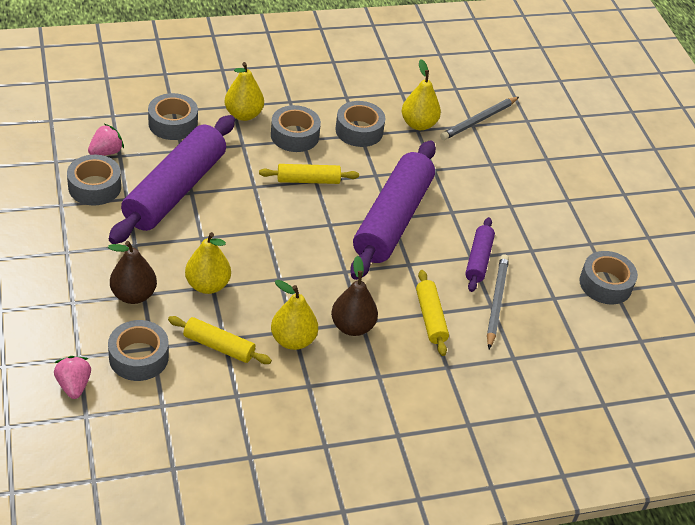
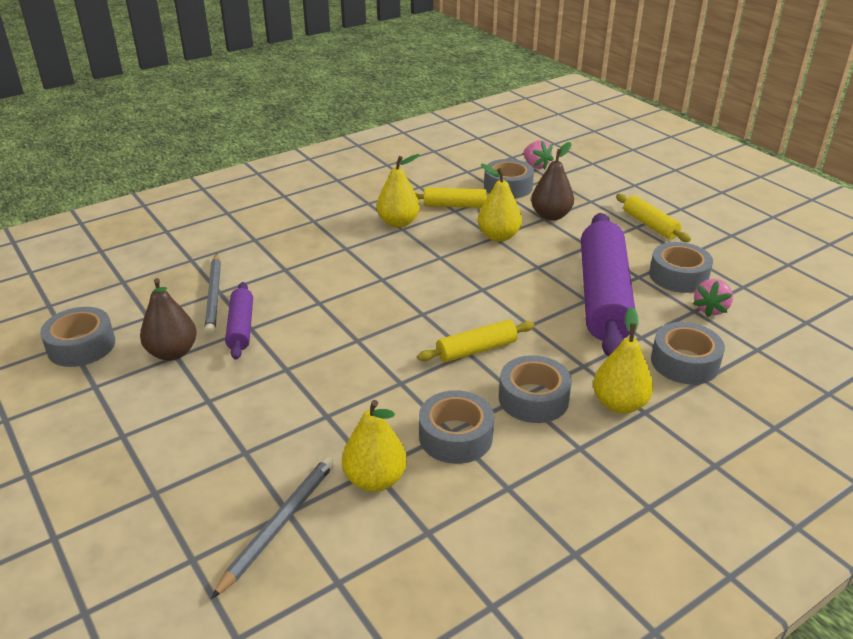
camera: 165 degrees right, 10 degrees down
brown pear [331,256,378,336] -> brown pear moved to [140,278,197,361]
purple rolling pin [350,140,436,280] -> none
yellow rolling pin [416,270,449,356] -> yellow rolling pin moved to [616,194,691,242]

